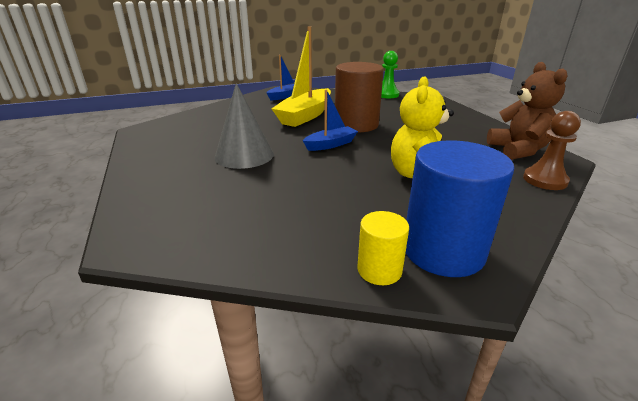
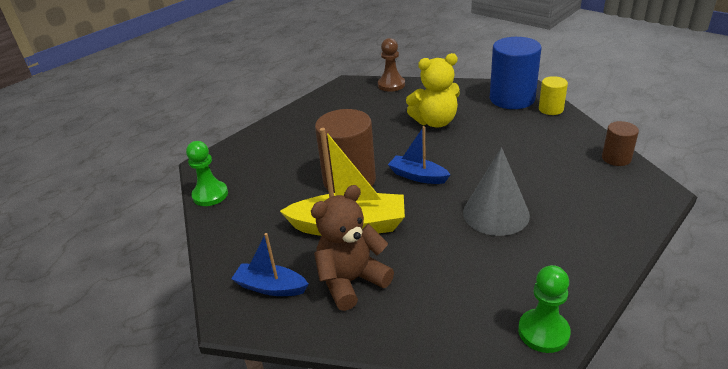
camera: 115 degrees left, 5 degrees up
brown teddy bear [487,62,568,160] -> brown teddy bear moved to [311,185,394,311]
none -> green pawn [518,265,571,353]
none -> brown cylinder [602,121,639,166]

